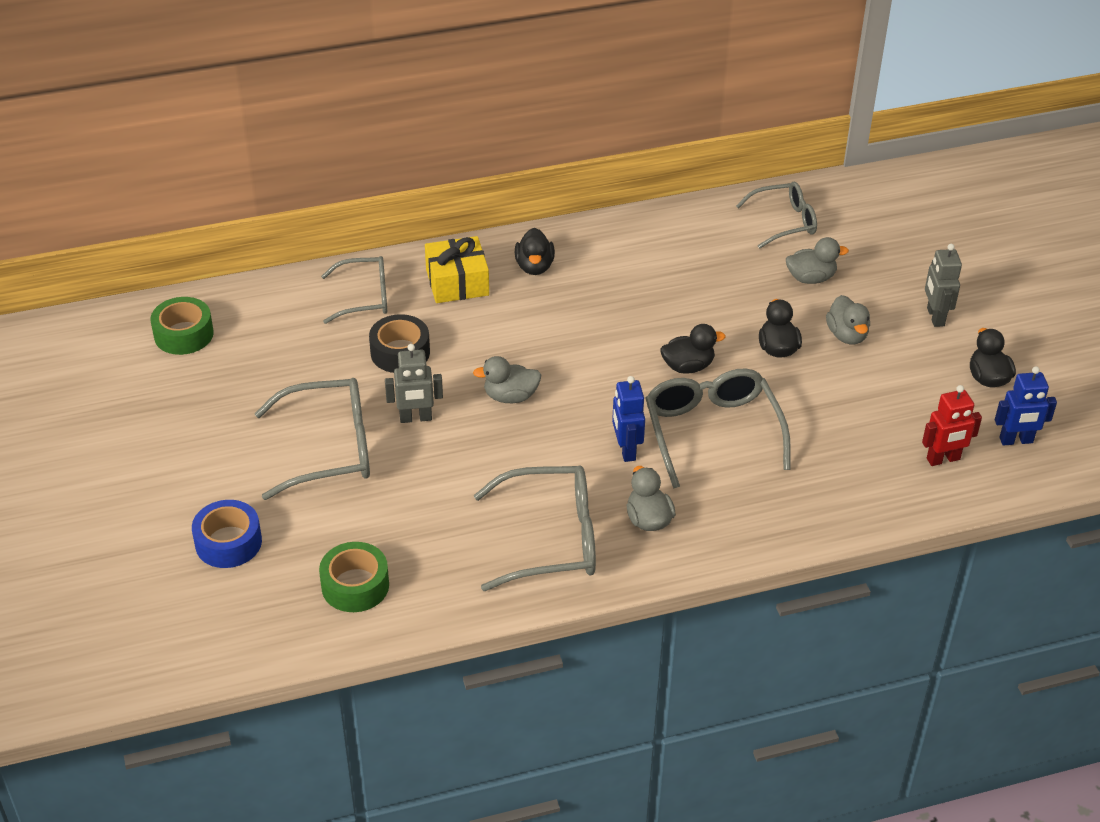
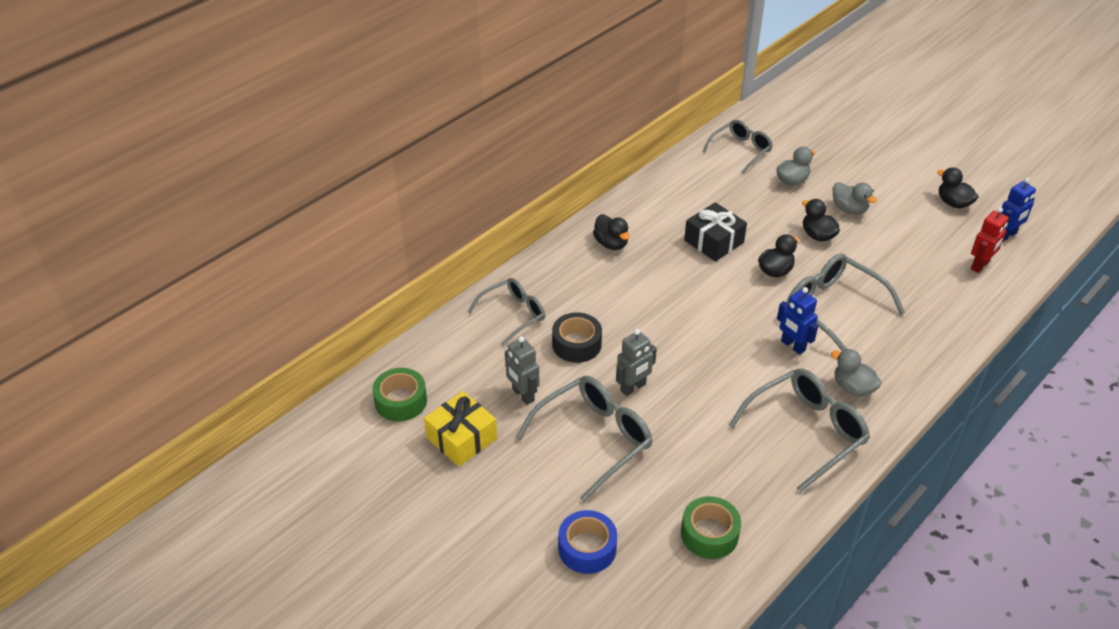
camera: 30 degrees left, 0 degrees up
yellow gift [425,236,489,303] -> yellow gift moved to [424,391,497,467]
grey duck [473,356,541,403] -> none
grey robot [925,244,962,327] -> grey robot moved to [505,336,540,405]
none -> black gift [684,202,747,262]

